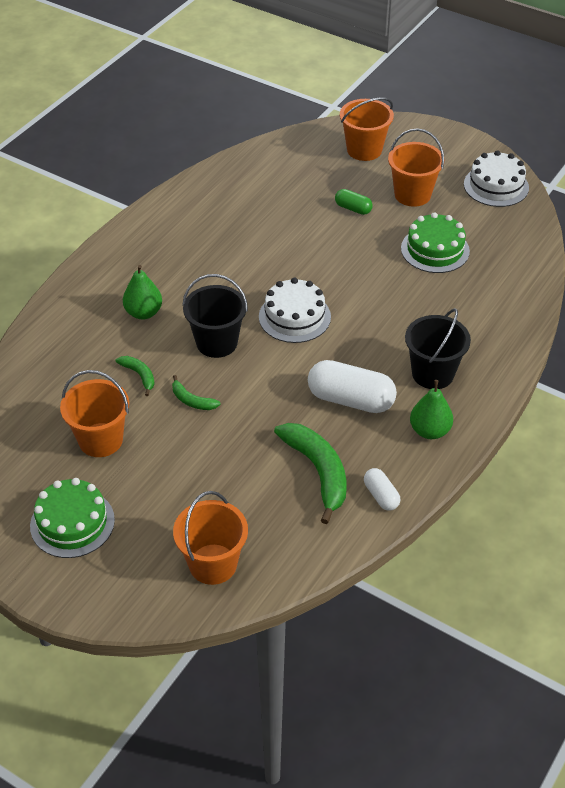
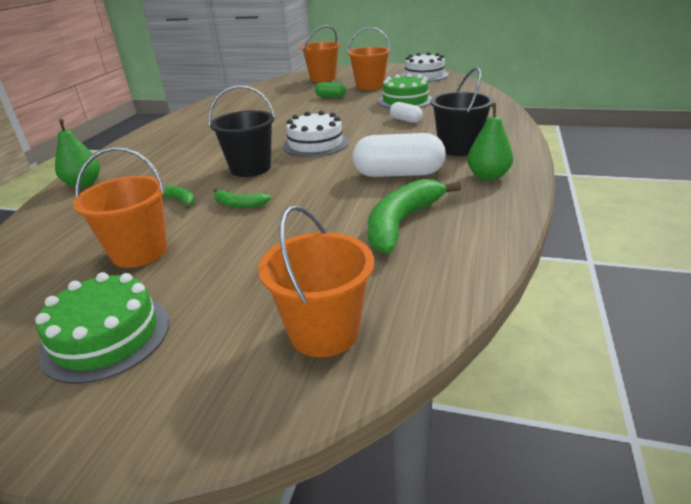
camera: 15 degrees left, 15 degrees down
green pear [123,265,162,319] -> green pear moved to [55,119,100,188]
green banana [274,423,346,524] -> green banana turned 105 degrees counterclockwise [368,179,461,253]
white capsule [364,468,401,511] -> white capsule moved to [390,102,423,123]

